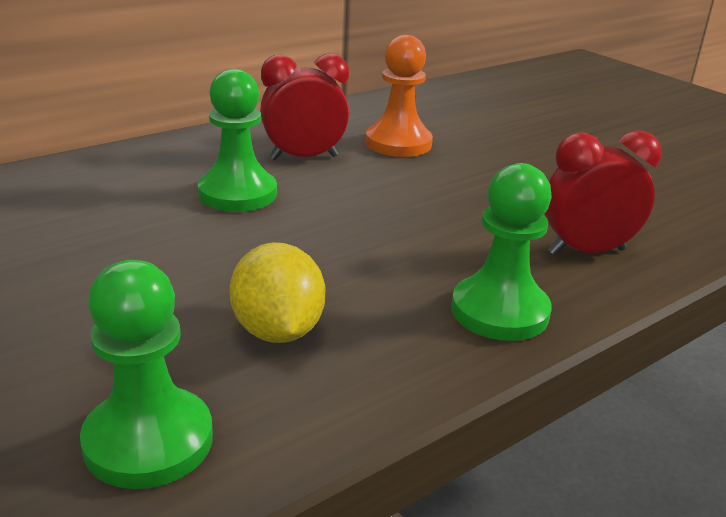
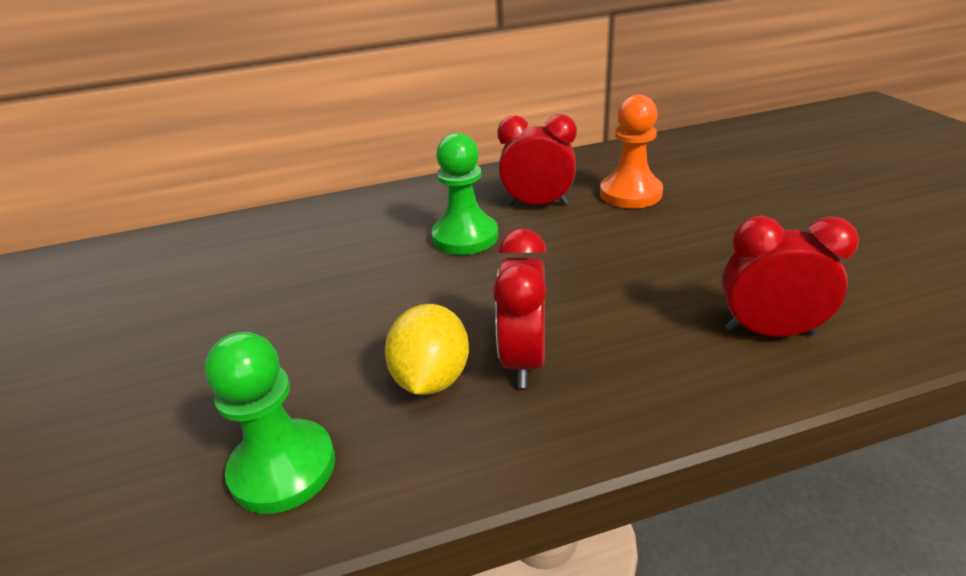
camera: 25 degrees right, 5 degrees up
green pawn [451,163,552,341] -> none
none -> red clock [493,228,547,388]

